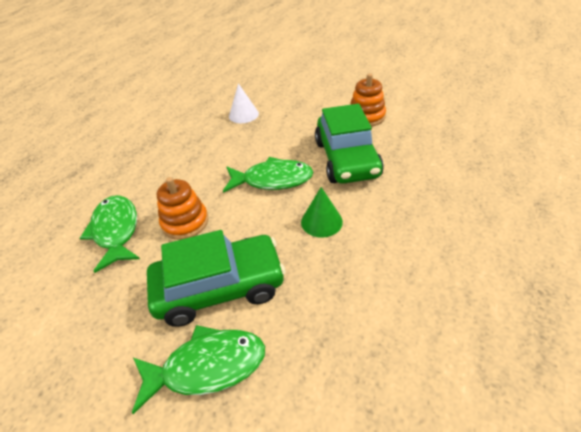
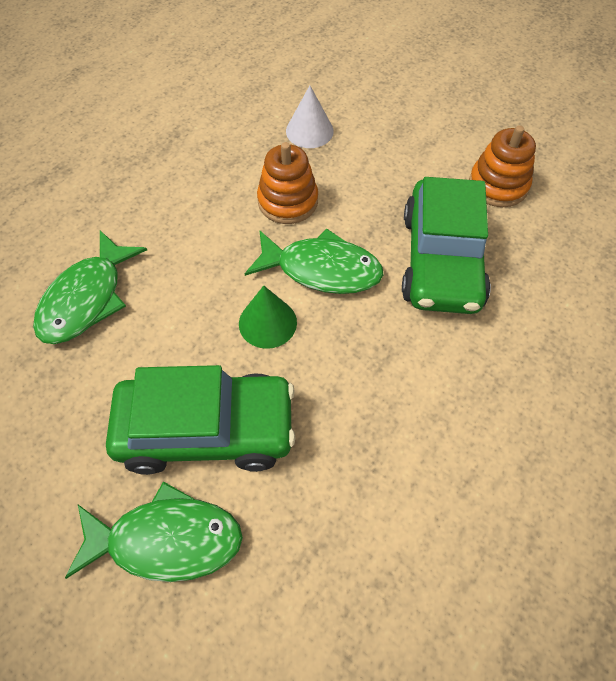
camera: 10 degrees right, 15 degrees up
green fish [80,195,140,273] -> green fish turned 150 degrees counterclockwise [33,231,147,344]
orange stacking toy [157,177,209,240] -> orange stacking toy moved to [257,142,318,224]
green cone [301,187,343,238] -> green cone moved to [239,285,297,349]

